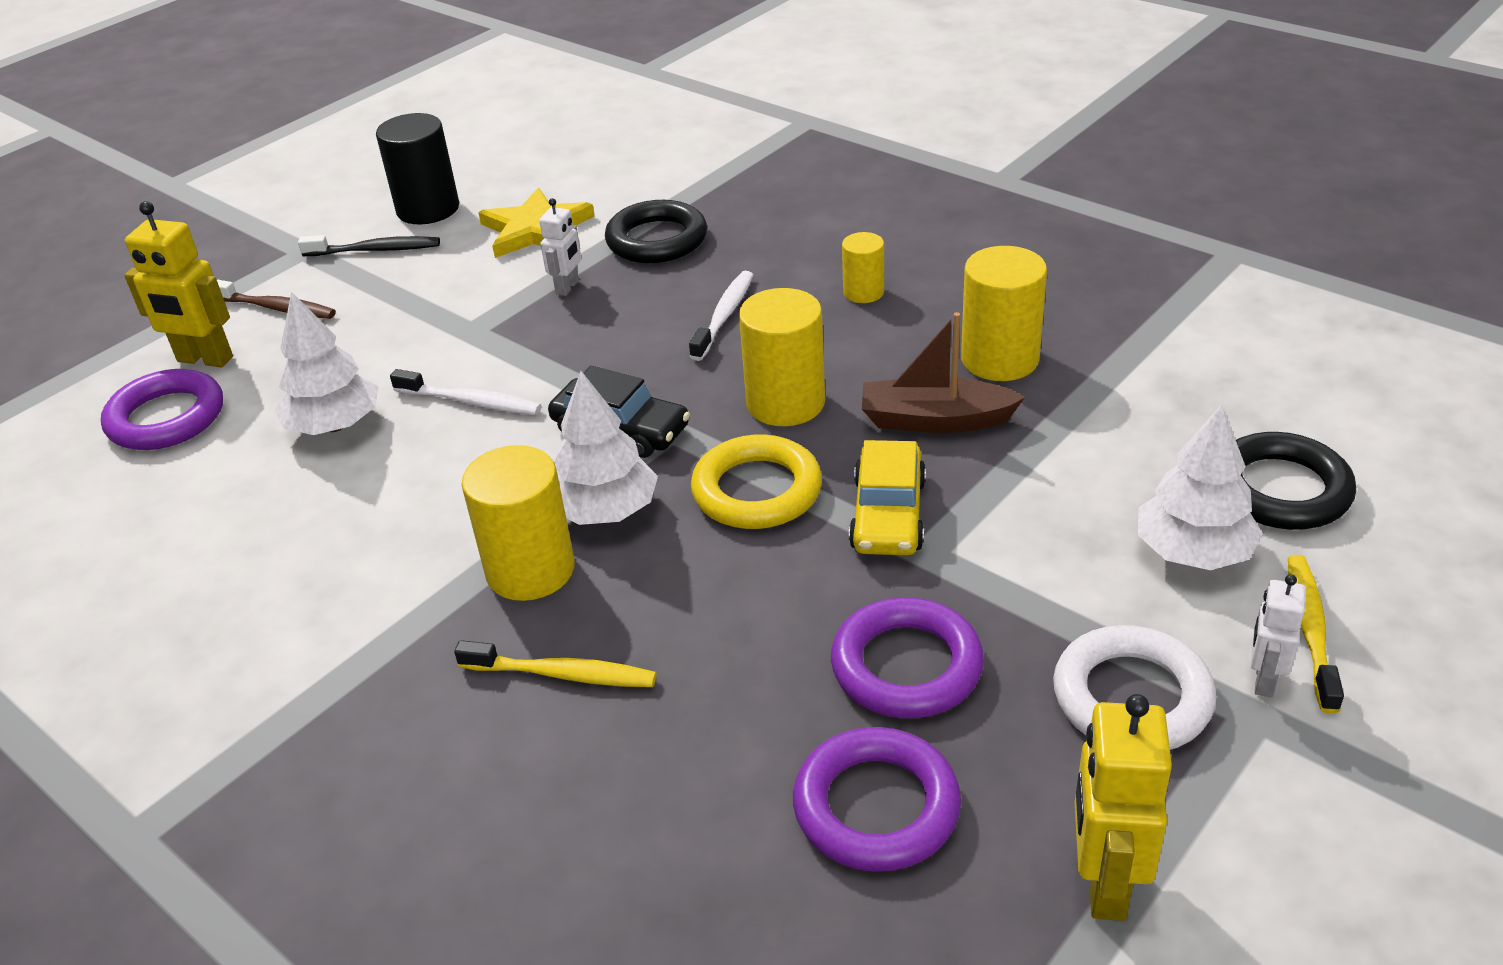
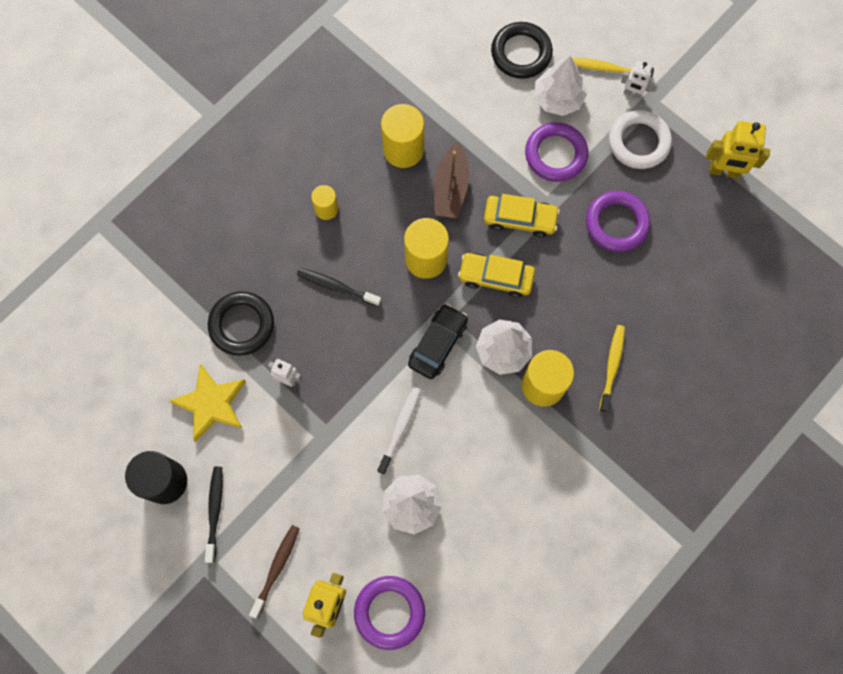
camera: 90 degrees left, 35 degrees up
white toothbrush [689,271,753,361] -> black toothbrush [297,268,381,307]
yellow ring [691,435,822,529] -> yellow car [458,253,535,298]
purple ring [793,727,961,872] -> purple ring moved to [525,122,588,182]

